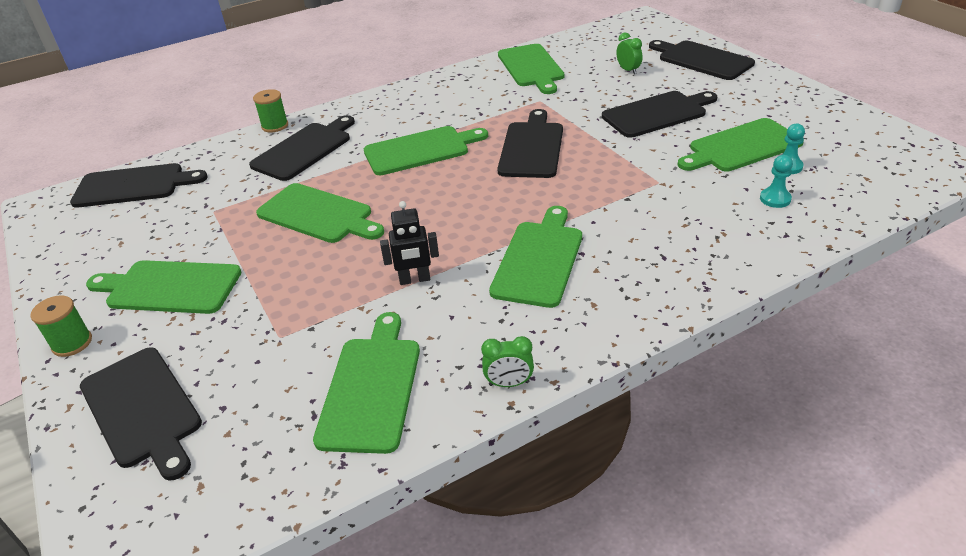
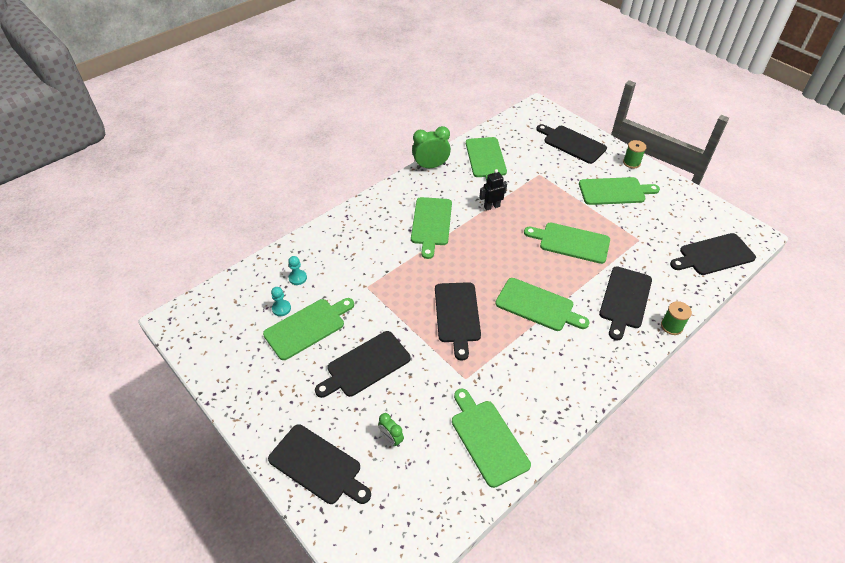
camera: 165 degrees right, 10 degrees up
green cutting board [364,126,488,175] -> green cutting board turned 120 degrees counterclockwise [495,278,590,331]
green clock [481,336,534,387] -> green clock [412,126,451,169], size x1.80

